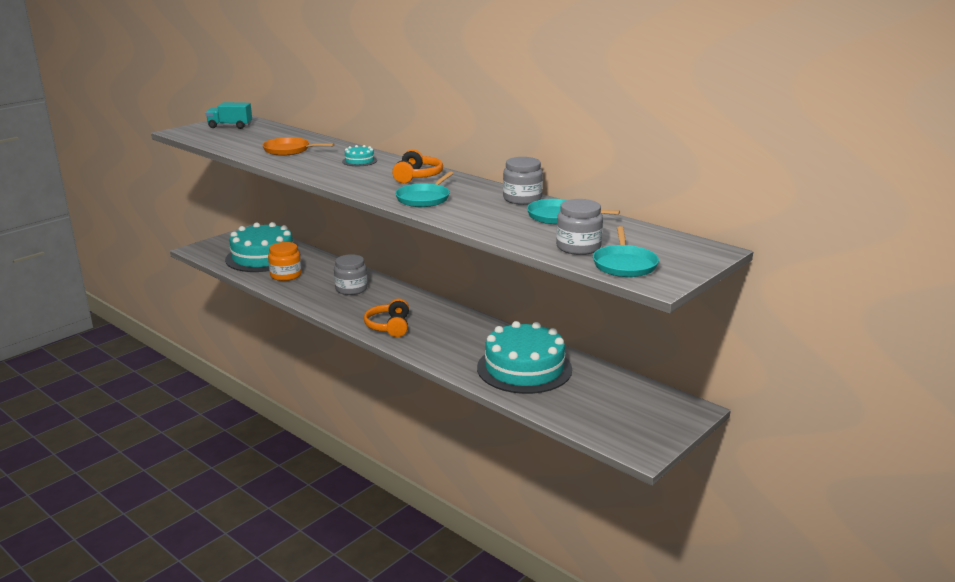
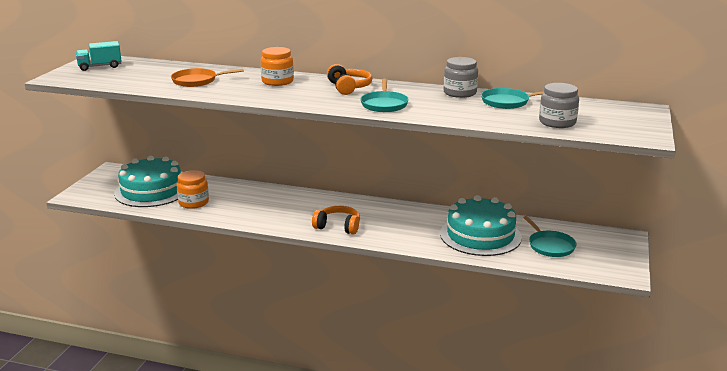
camera: 25 degrees left, 0 degrees up
grey jar [334,254,368,295] -> none
turquoise cake [342,145,377,166] -> orange jar [260,47,294,86]
orange headphones [364,298,409,337] -> orange headphones turned 135 degrees clockwise [312,206,360,234]
turquoise pan [593,226,659,277] -> turquoise pan moved to [523,216,577,257]

